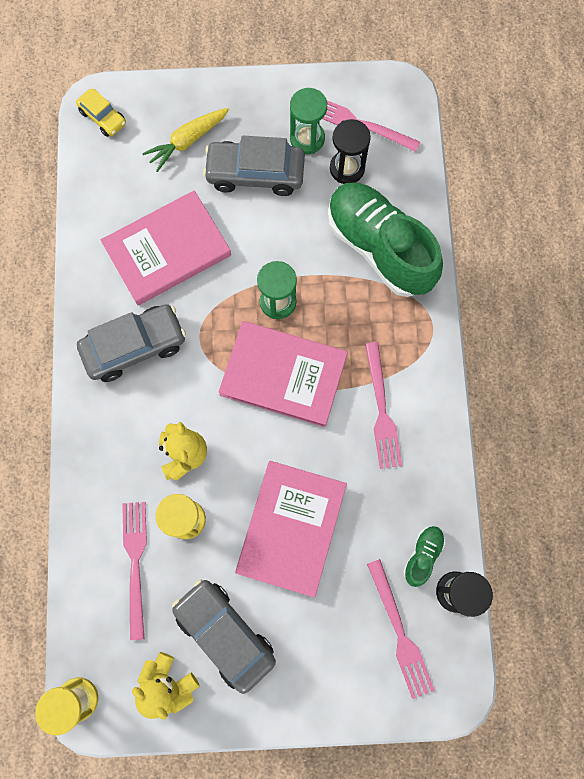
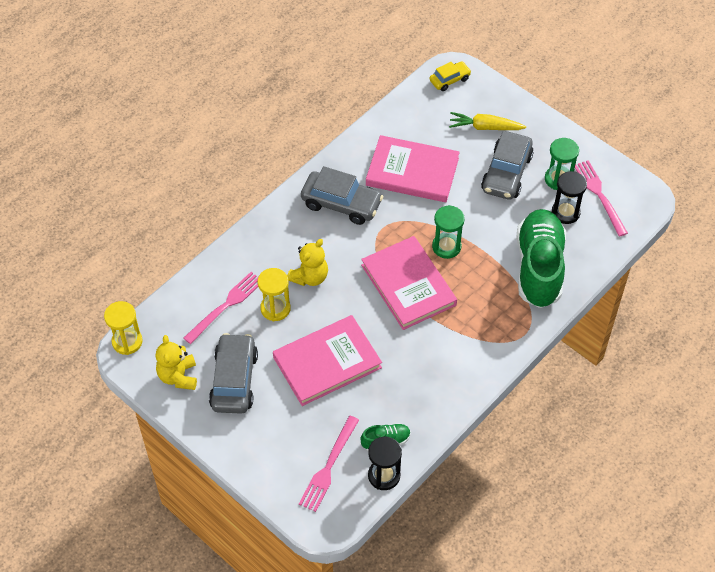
camera: 45 degrees right, 20 degrees down
yellow car [76,88,126,137] -> yellow car turned 120 degrees counterclockwise [430,61,471,91]
grey car [203,136,305,196] -> grey car turned 120 degrees counterclockwise [481,131,534,200]
pink fork [365,342,402,469] -> none

